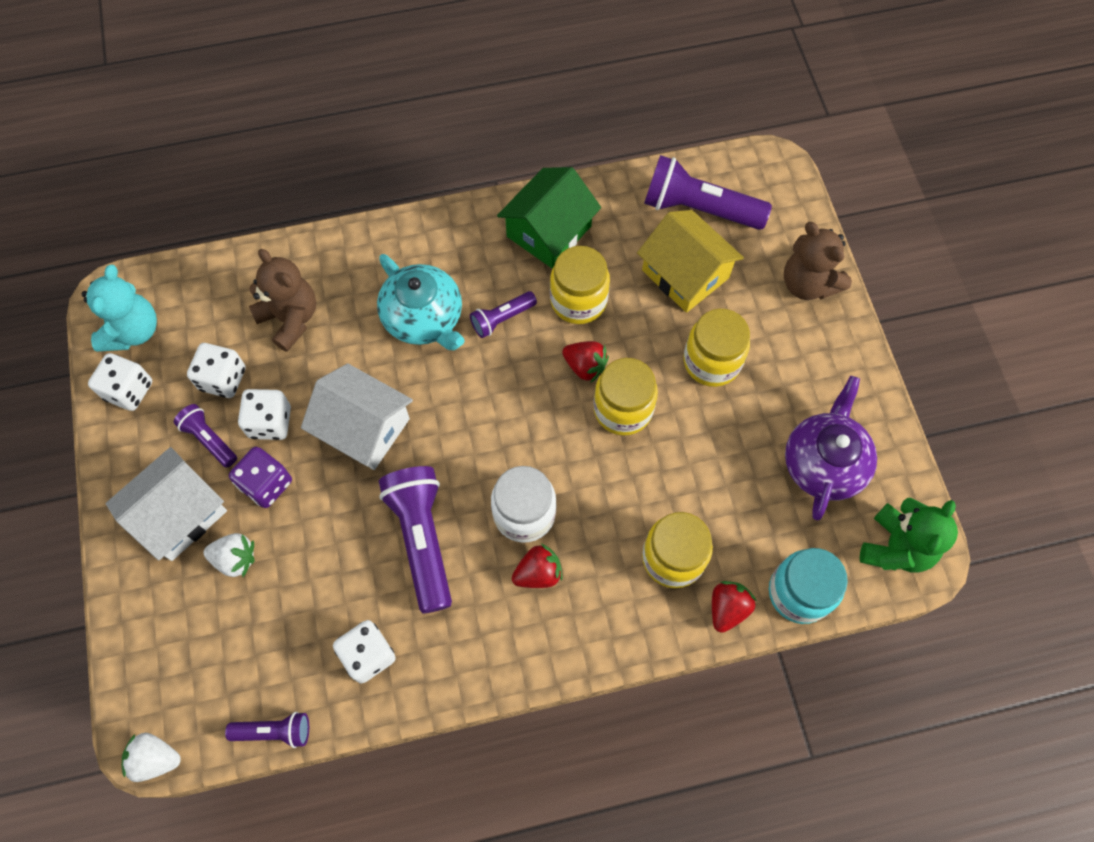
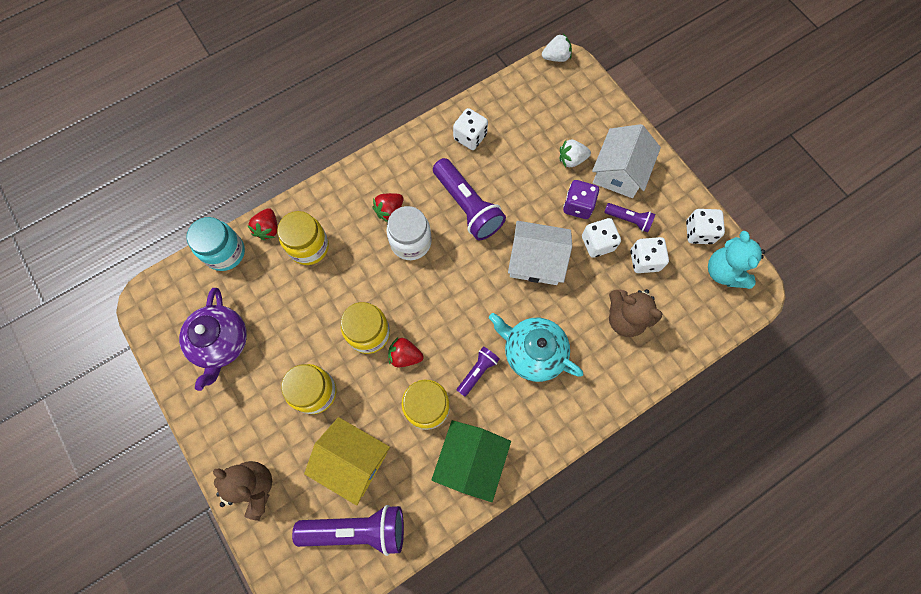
camera: 160 degrees right, 5 degrees up
purple flashlight [225,712,309,748] -> none
green teddy bear [860,498,958,573] -> none

